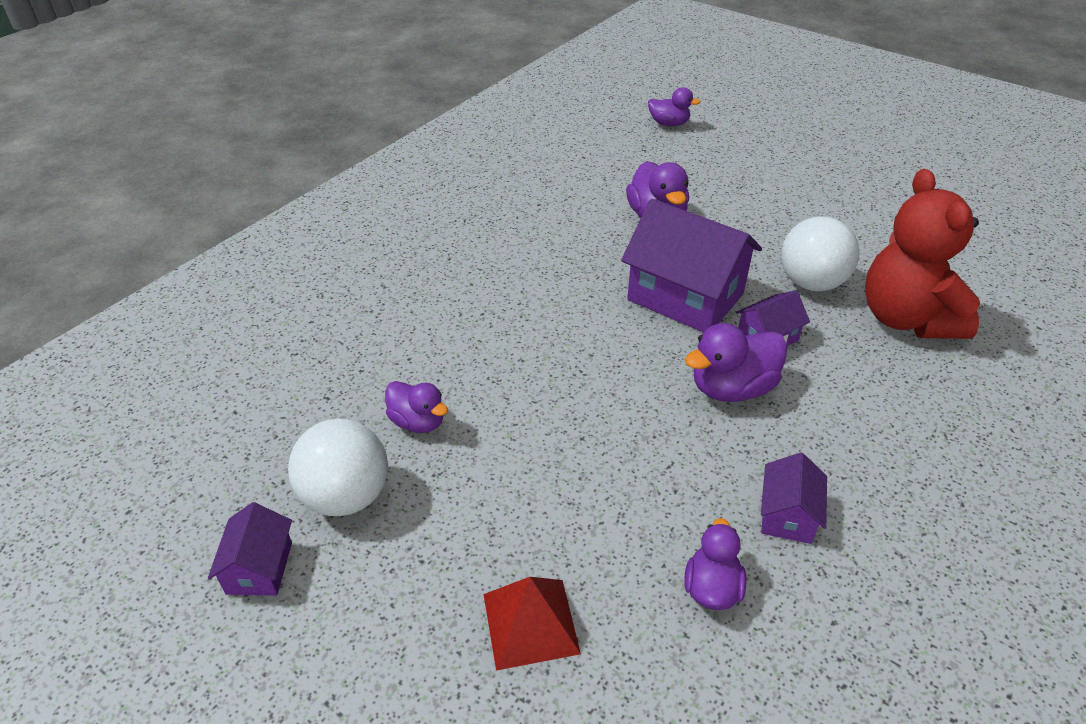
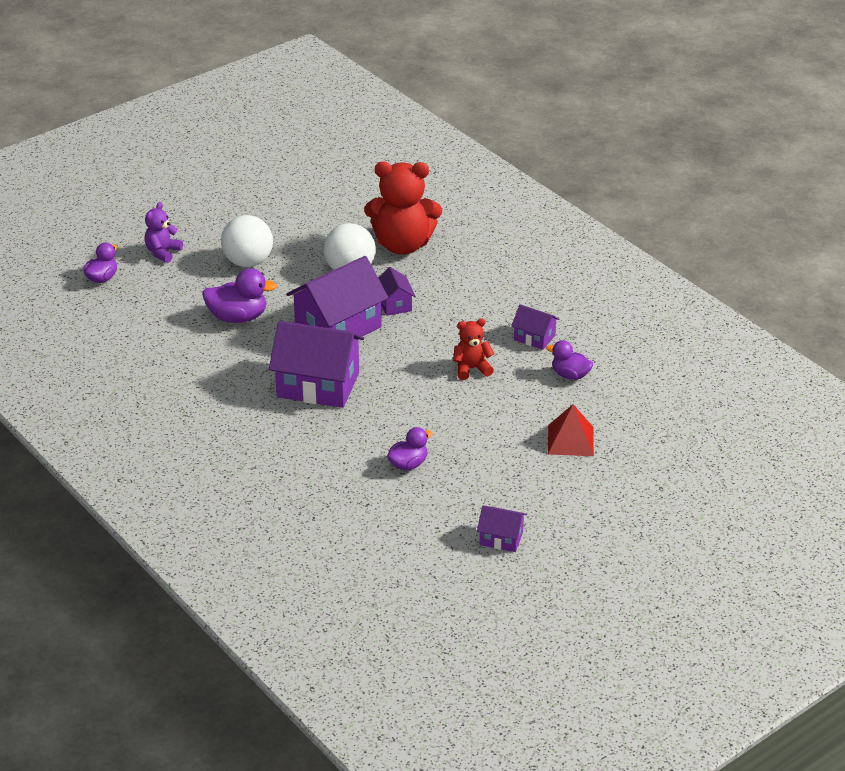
camera: 75 degrees left, 5 degrees down
white ball [288,419,388,516] -> white ball moved to [221,215,273,267]
purple duck [685,323,788,402] -> none
none -> purple teddy bear [144,202,183,263]
none -> purple house [269,321,364,408]
none -> red teddy bear [453,318,494,380]

